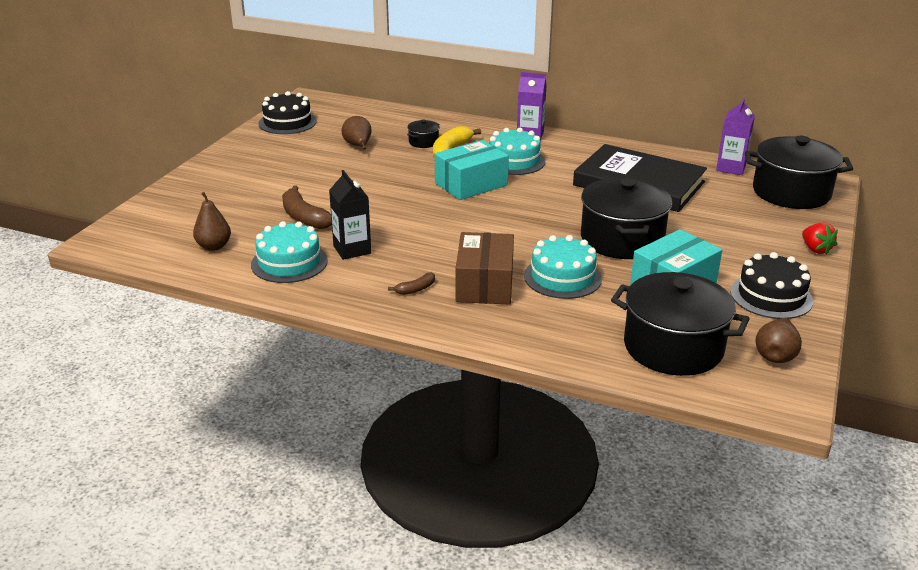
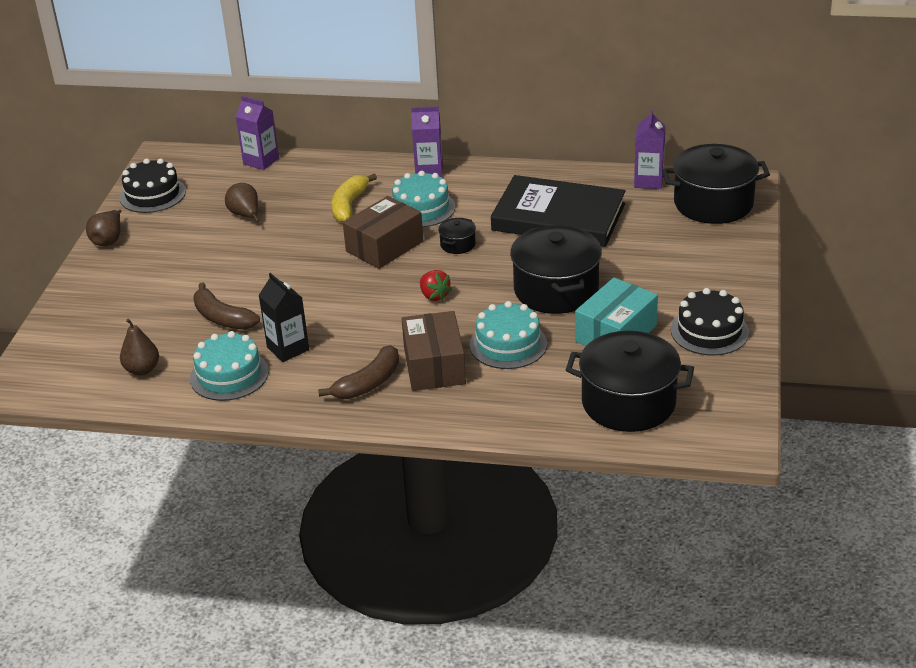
camera: 10 degrees left, 5 degrees up
brown banana [388,272,435,295] -> brown banana [318,345,399,399], size x1.89
black pot [407,120,440,148] -> black pot moved to [438,218,476,254]
turquoise box [435,140,509,200] -> brown box [343,196,423,269]
brown pear [755,318,802,363] -> brown pear moved to [86,210,121,246]
red strawberry [802,223,838,254] -> red strawberry moved to [420,270,452,301]
none -> purple carton [235,96,279,170]

